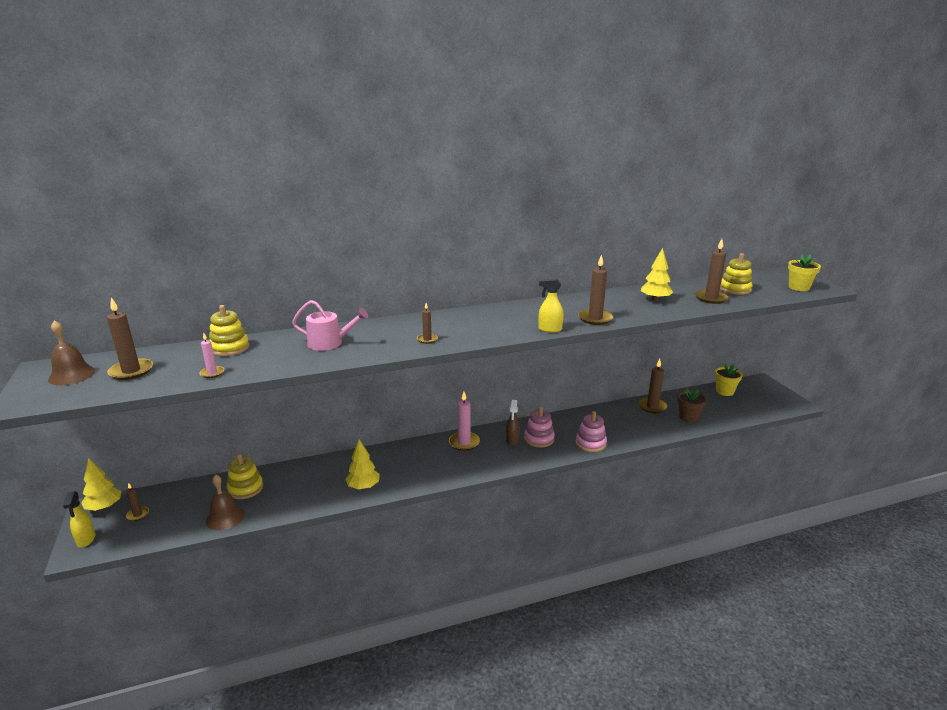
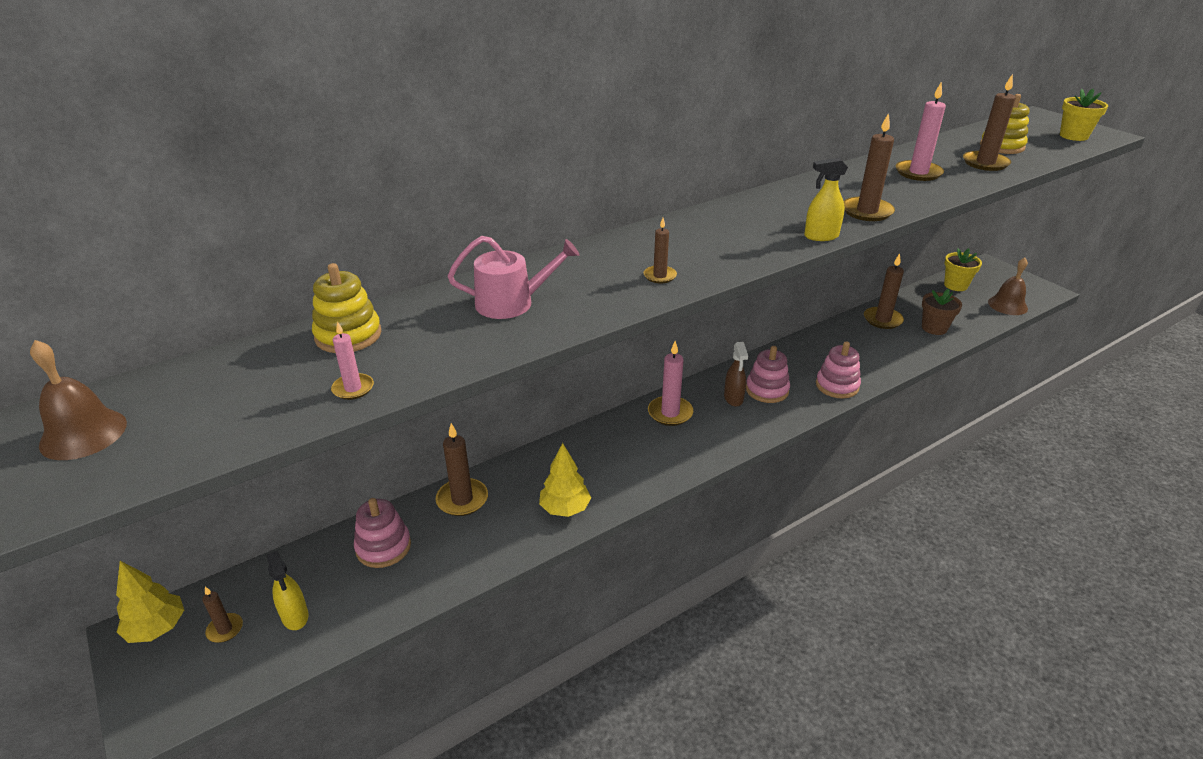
camera: 15 degrees left, 10 degrees up
yellow spray bottle [63,491,95,547] -> yellow spray bottle moved to [266,551,308,630]
brown candle [107,297,153,380] -> brown candle moved to [435,423,488,516]
brown bell [206,475,245,530] -> brown bell moved to [988,258,1028,315]
yellow stacking toy [227,453,263,499] -> pink stacking toy [354,498,411,568]
yellow tree [641,248,673,301] -> pink candle [896,81,946,181]

